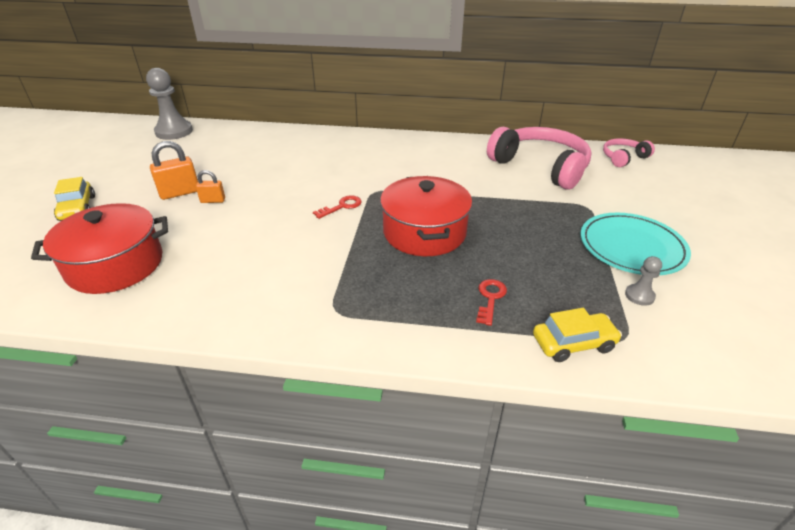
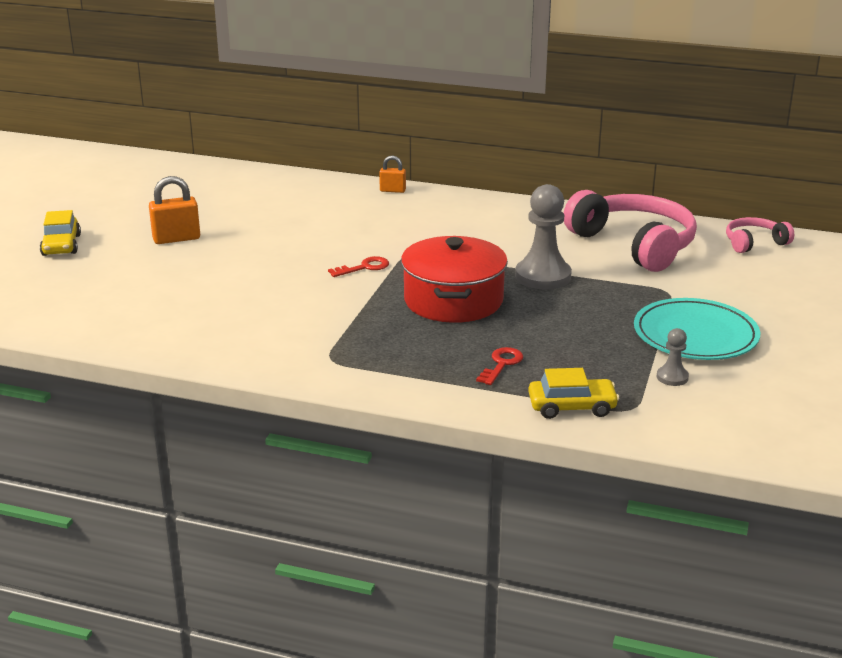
camera: 10 degrees right, 10 degrees down
red pot [31,203,168,294] -> none
grey pawn [146,68,193,140] -> grey pawn moved to [515,184,572,290]
orange padlock [196,170,225,203] -> orange padlock moved to [379,155,406,193]

